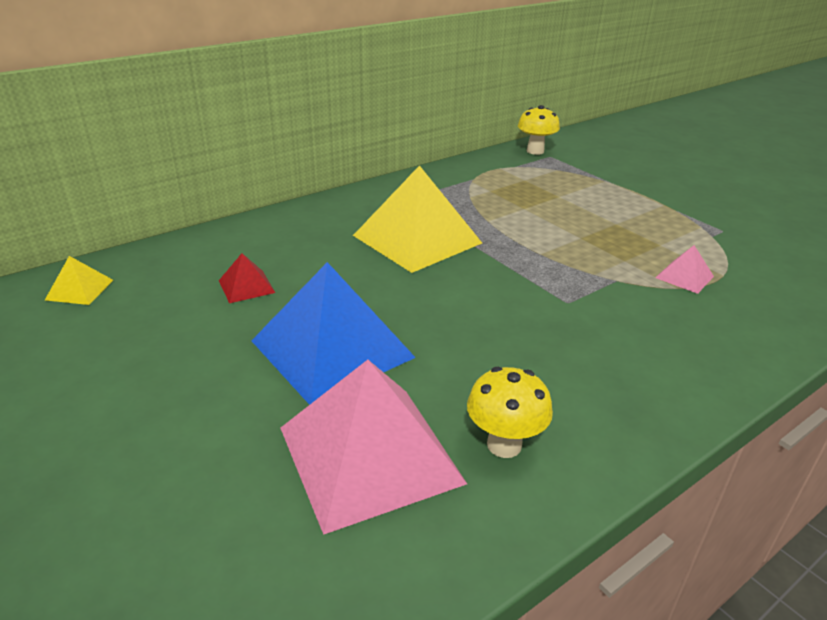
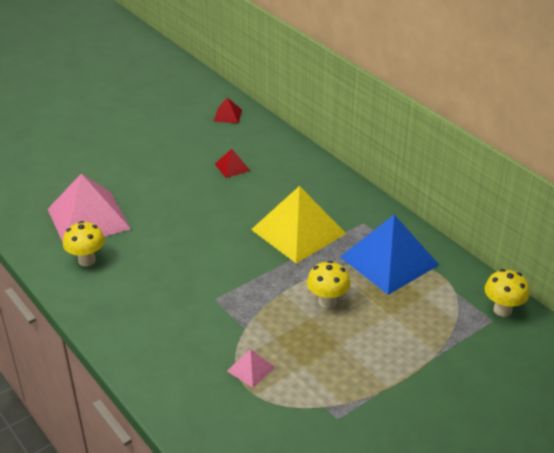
camera: 90 degrees right, 5 degrees up
yellow pyramid [45,256,113,305] -> red pyramid [213,98,242,123]
blue pyramid [251,262,416,405] -> blue pyramid moved to [340,215,439,295]
none -> yellow mushroom [307,261,350,308]

